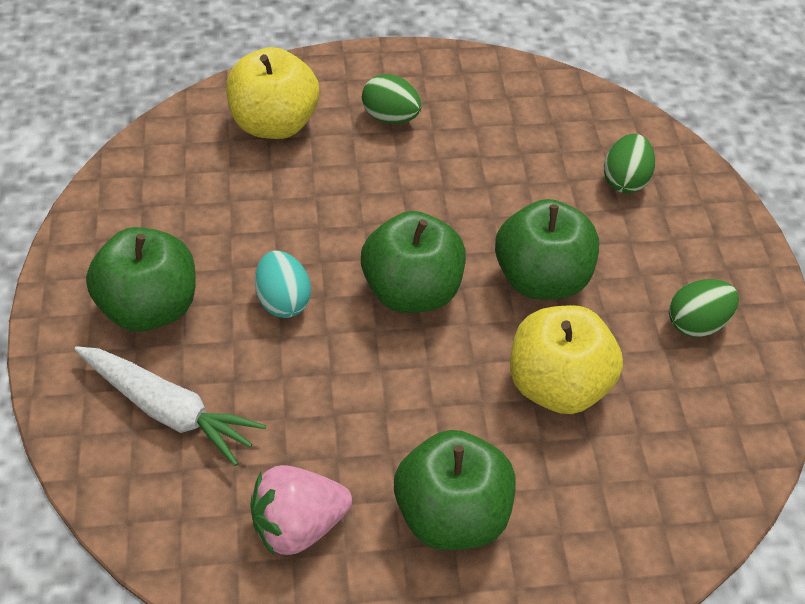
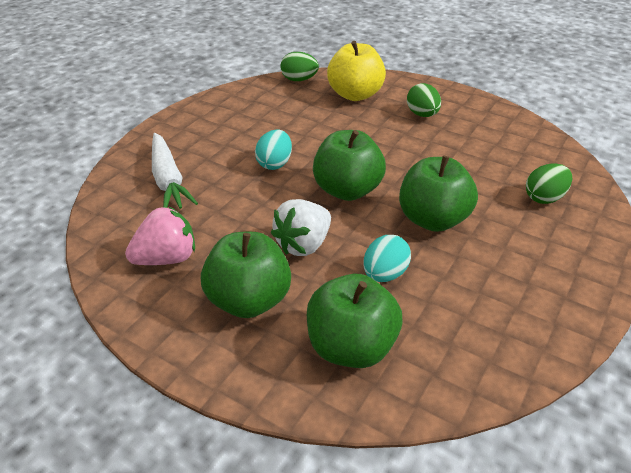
camera: 40 degrees right, 10 degrees down
green apple [86,227,196,332] -> green apple moved to [307,274,402,368]
pink strawberry [250,465,352,555] -> pink strawberry turned 135 degrees clockwise [125,206,195,265]
yellow apple [510,305,623,414] -> turquoise egg [363,235,411,282]
green egg [669,279,739,337] -> green egg moved to [280,52,319,81]
none -> white strawberry [271,199,331,256]

